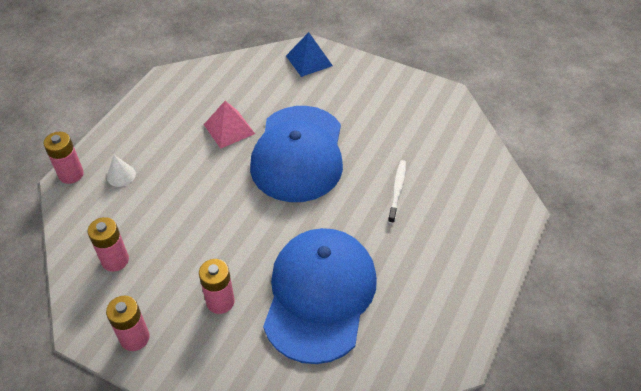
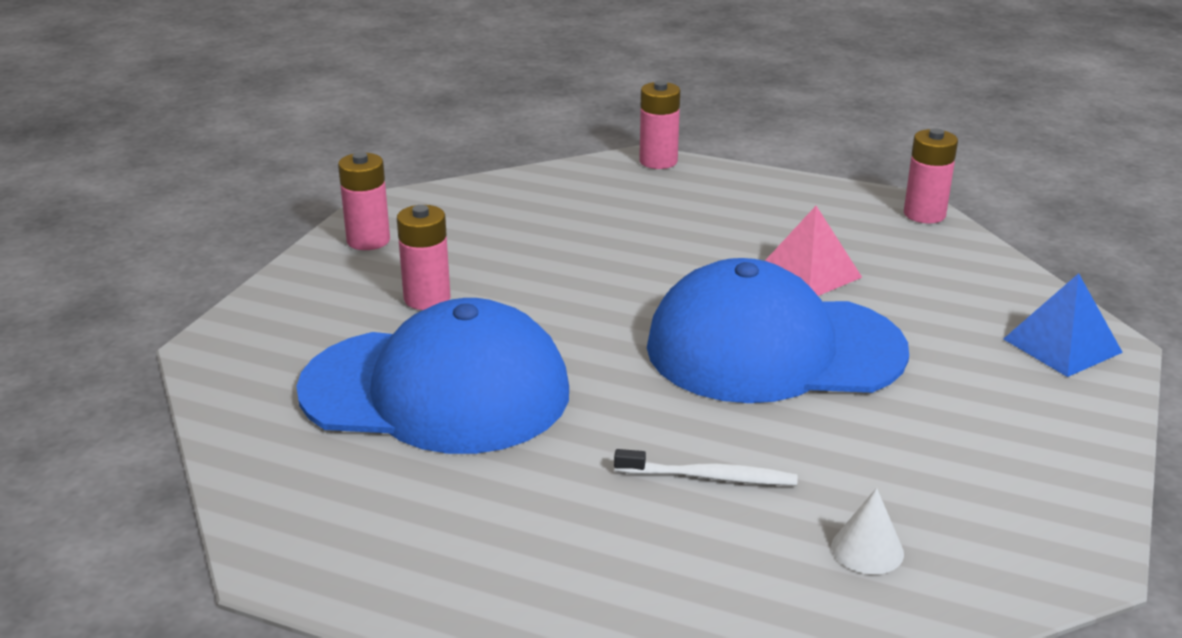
camera: 85 degrees right, 20 degrees down
pink battery [88,217,129,272] -> pink battery moved to [904,128,958,223]
white cone [107,155,136,187] -> white cone moved to [832,488,904,574]

